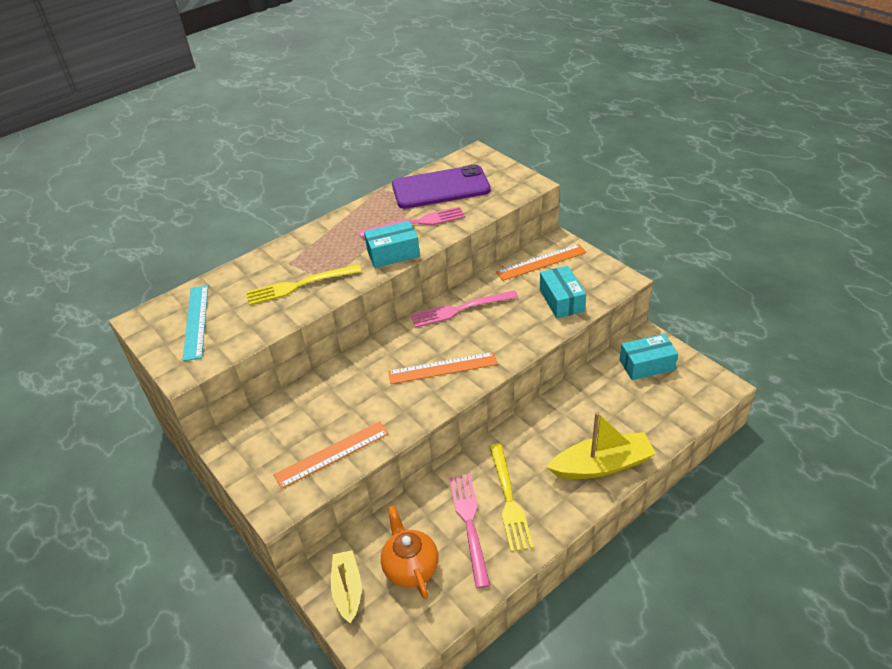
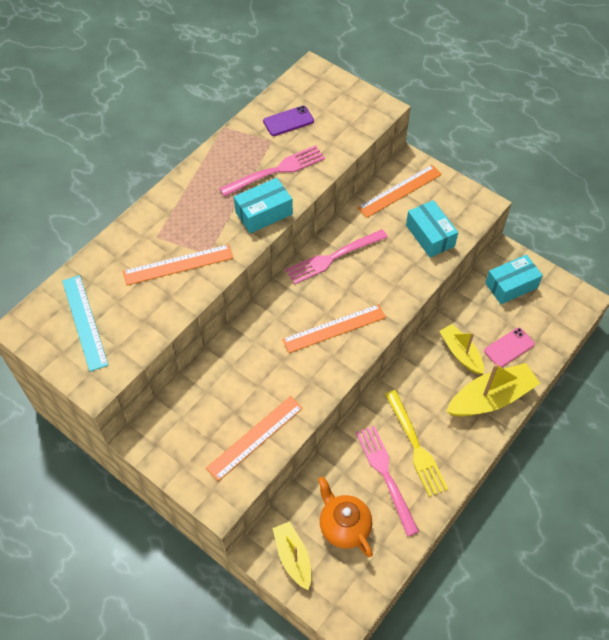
camera: 15 degrees left, 15 degrees up
yellow fork [246,264,362,305] -> orange ruler [123,244,233,285]
purple phone [392,165,491,209] -> purple phone [263,106,314,136], size x0.48
none -> yellow boat [439,324,484,374]
none -> pink phone [484,327,535,368]

